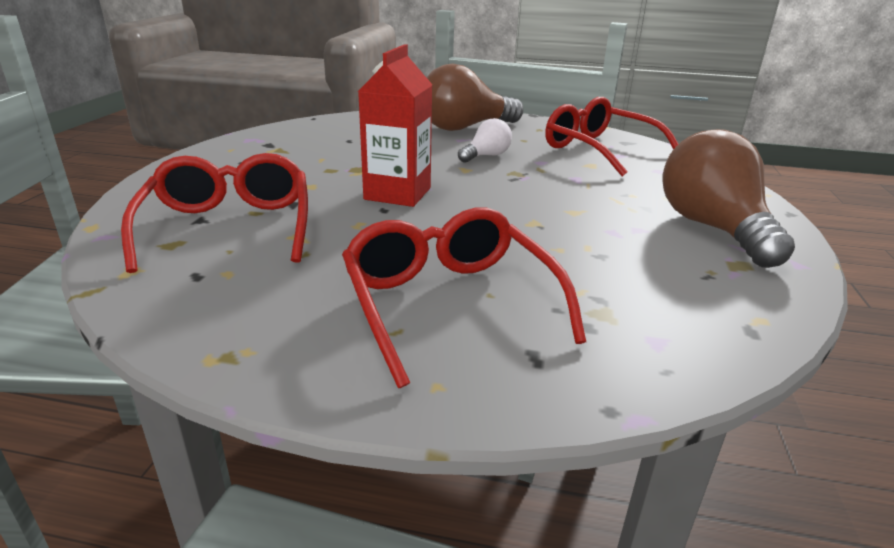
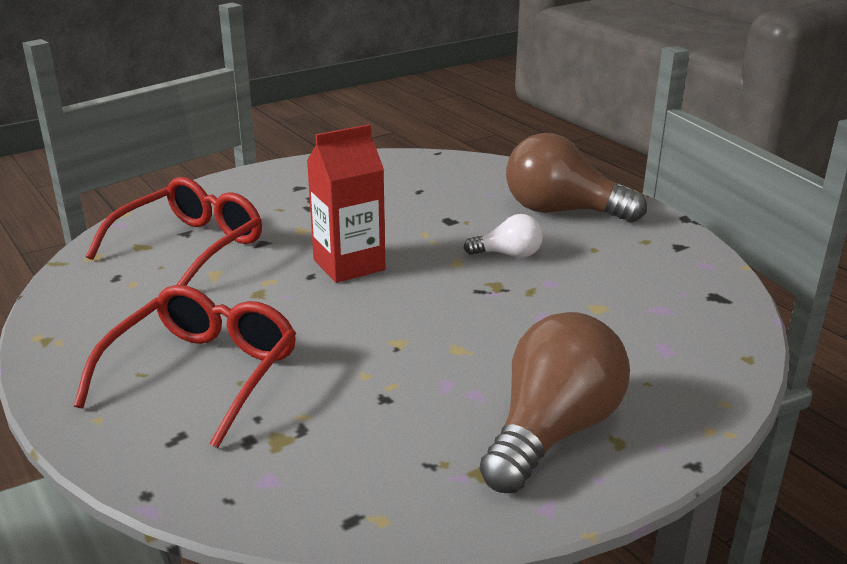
camera: 45 degrees right, 0 degrees up
red glasses [545,97,678,176] -> none

